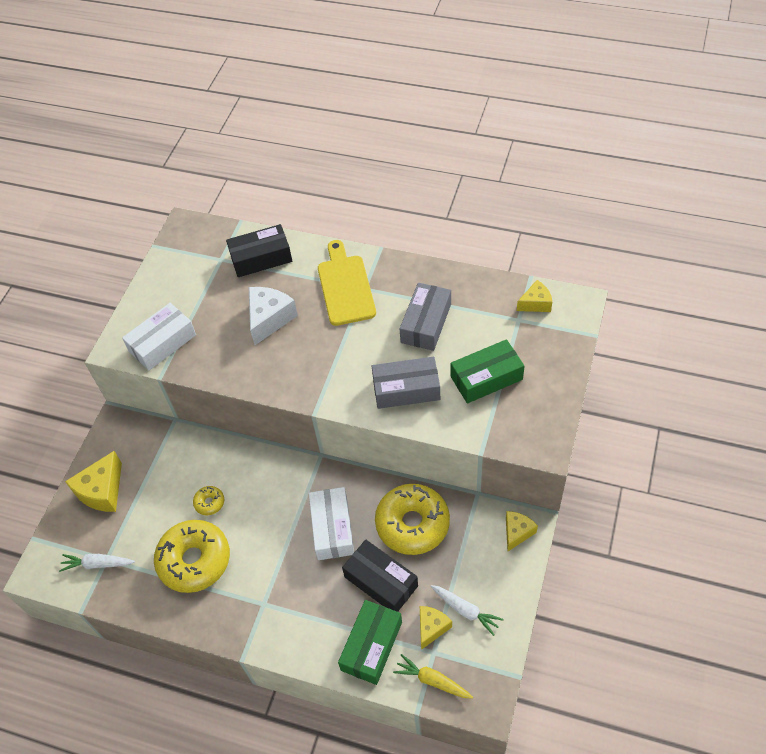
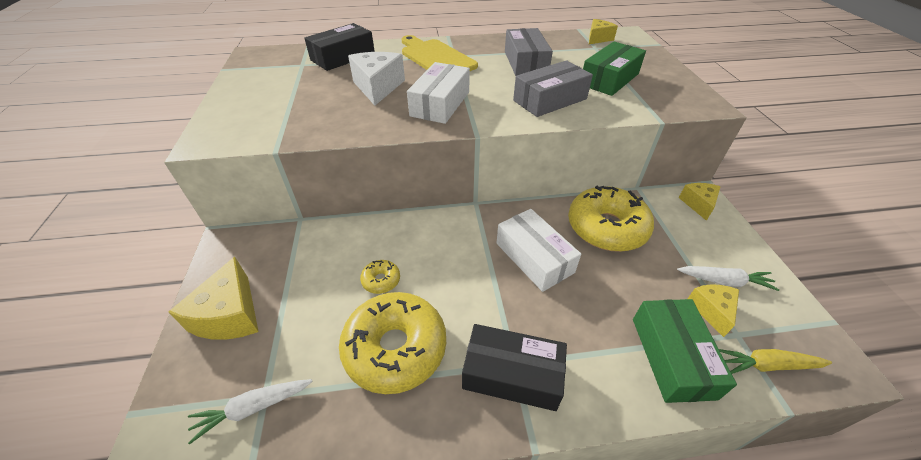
camera: 30 degrees left, 10 degrees down
white box [122,303,196,370] -> white box moved to [407,62,470,124]
black box [342,540,418,612] -> black box moved to [462,324,567,411]

